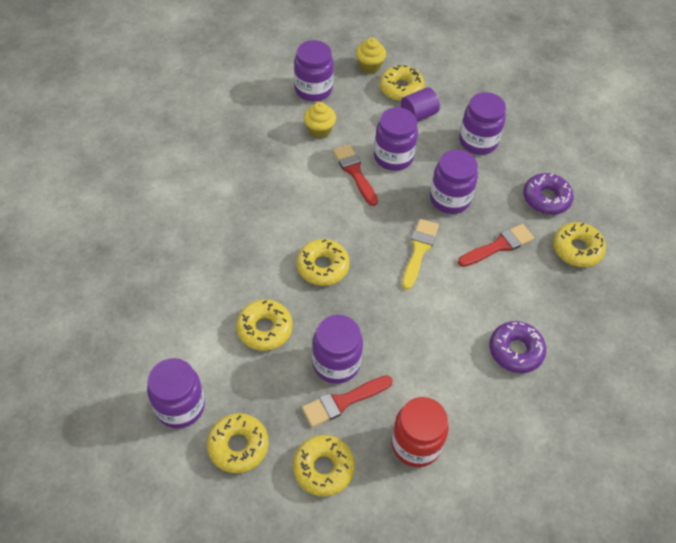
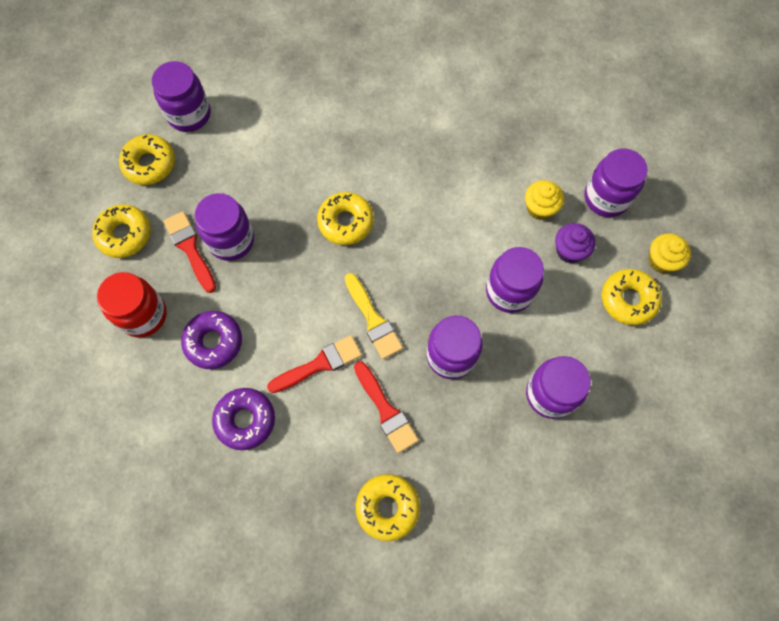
camera: 90 degrees right, 15 degrees up
yellow donut [236,299,293,351] -> none
red brush [333,144,378,206] -> red brush moved to [267,335,362,393]
purple cylinder [400,87,440,122] -> none
yellow brush [402,219,439,290] -> yellow brush turned 45 degrees clockwise [345,273,403,359]
purple donut [523,173,574,215] -> purple donut moved to [181,311,242,369]
none -> purple cupcake [555,223,595,263]

